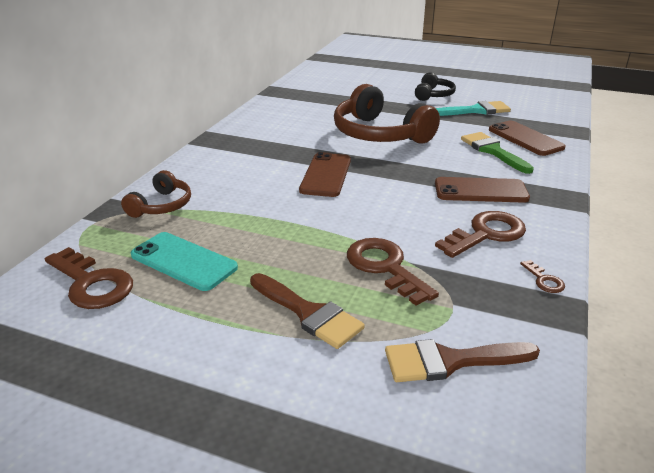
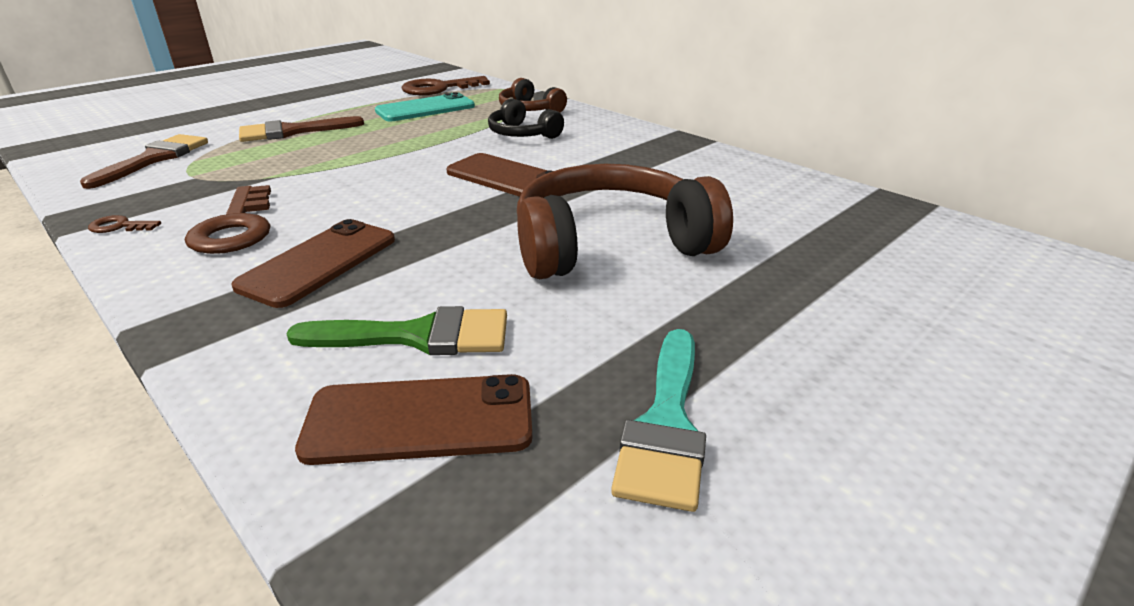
camera: 115 degrees right, 0 degrees up
brown key [347,238,439,306] -> none
black headphones [415,73,456,101] -> black headphones moved to [488,98,564,139]

